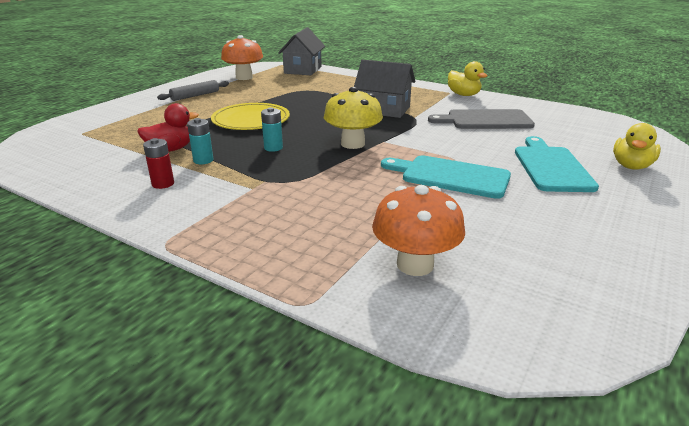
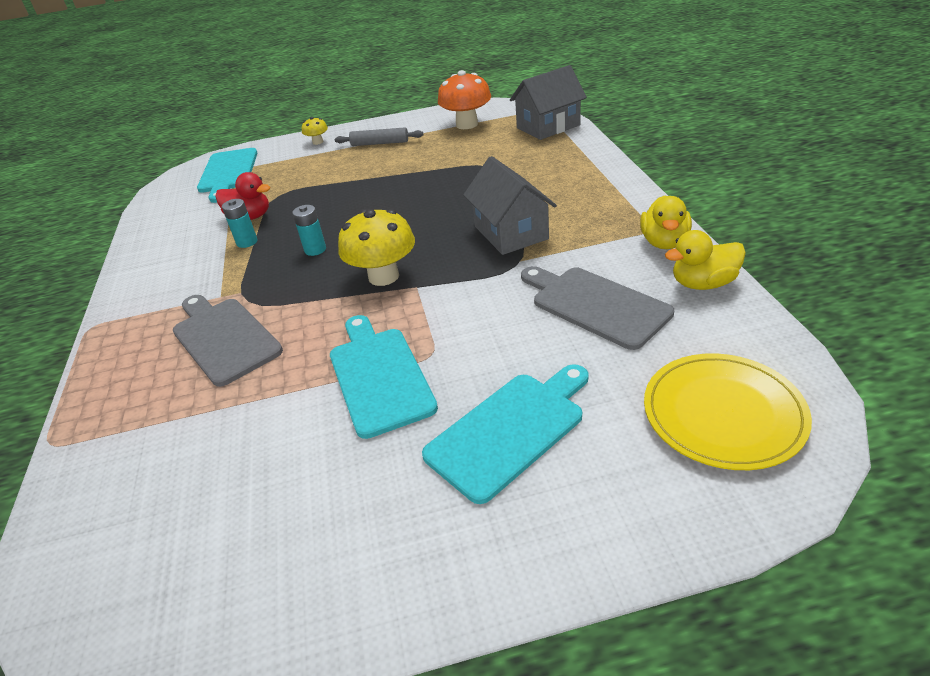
camera: 50 degrees right, 10 degrees up
red battery [143,138,174,189] -> none
yellow plate [211,103,290,130] -> yellow plate moved to [644,353,812,470]
orange mushroom [372,185,465,276] -> none
yellow duck [613,123,661,170] -> yellow duck moved to [665,230,746,290]
none -> grey cutting board [173,295,283,387]
none -> turquoise cutting board [197,148,257,203]
none -> yellow mushroom [302,117,328,145]

